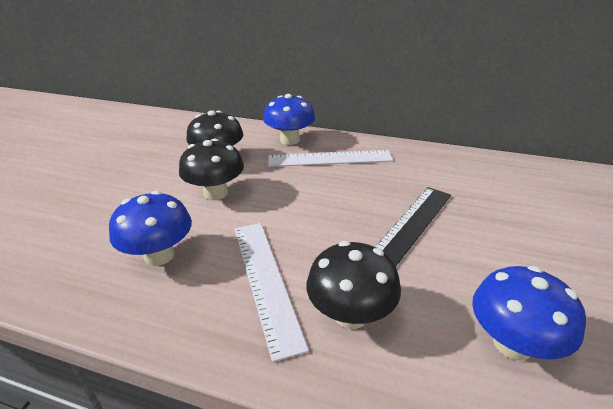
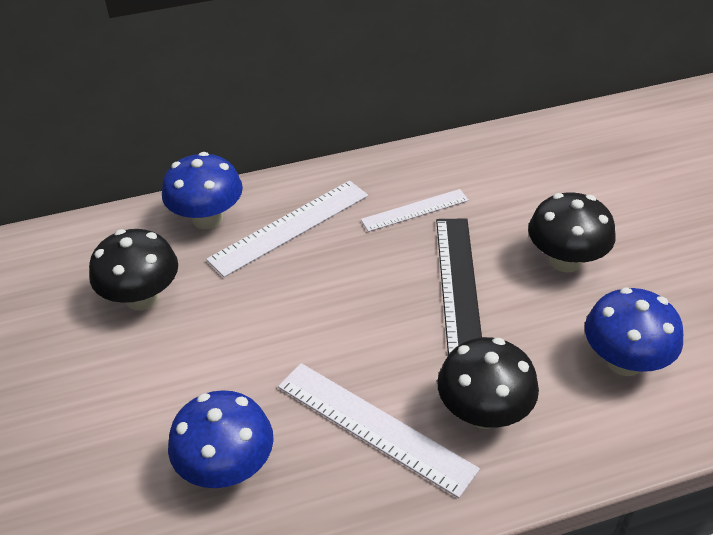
camera: 35 degrees left, 10 degrees up
black mushroom [179,139,244,200] -> black mushroom moved to [528,192,616,272]
none -> white ruler [361,189,469,232]

